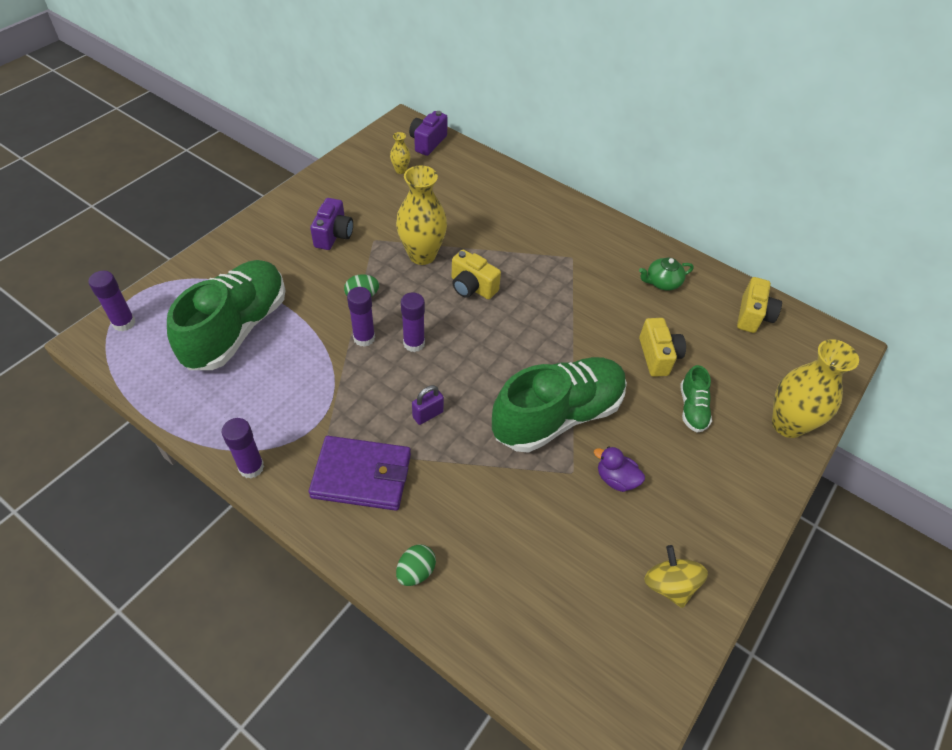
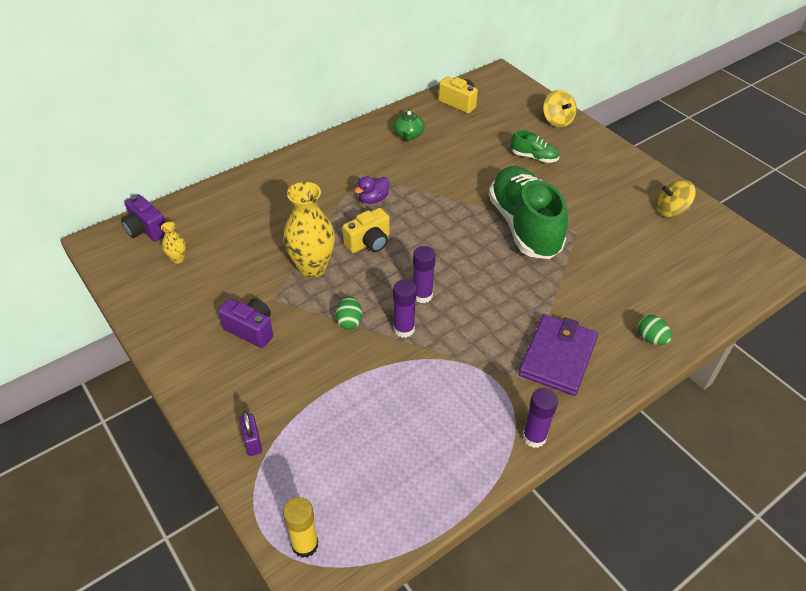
camera: 70 degrees left, 5 degrees down
purple glue stick [88,271,136,331] -> yellow glue stick [283,497,318,558]
green shoe [167,260,285,370] -> none
purple padlock [412,385,444,425] -> purple padlock moved to [239,411,262,456]
purple duck [594,446,645,492] -> purple duck moved to [355,176,389,204]
yellow camera [639,318,686,377] -> none
yellow vase [772,339,859,438] -> yellow spinning top [543,90,577,127]

